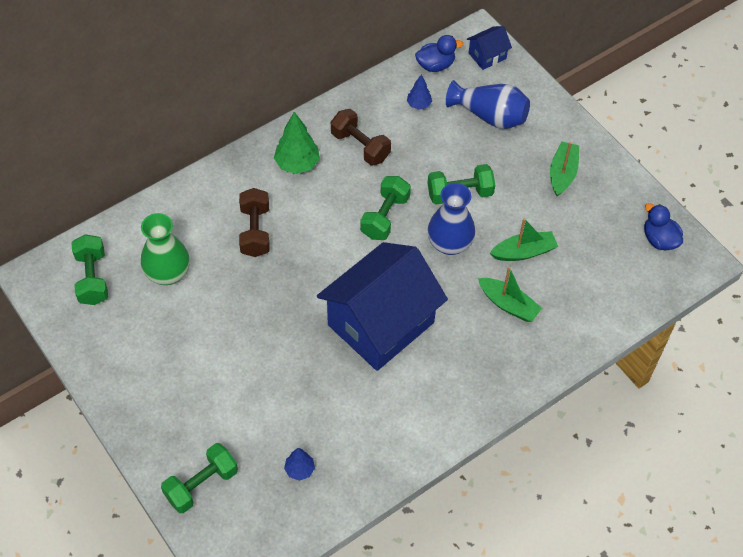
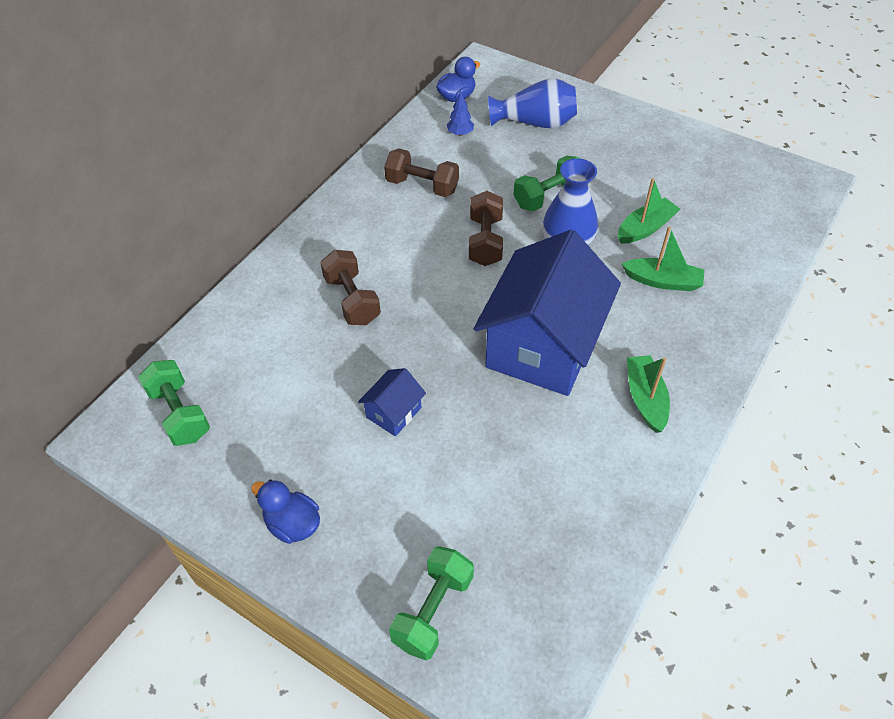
camera: 20 degrees left, 5 degrees down
green vase [141,213,190,285] -> none
green tree [274,112,320,174] -> none
blue tree [284,448,315,481] -> none
green dumbbell [360,176,411,240] -> brown dumbbell [469,191,503,266]
blue house [467,26,512,70] -> blue house moved to [358,368,426,436]
green boat [550,142,579,196] -> green boat moved to [627,355,670,433]
blue duck [644,203,683,251] -> blue duck moved to [251,480,320,544]

